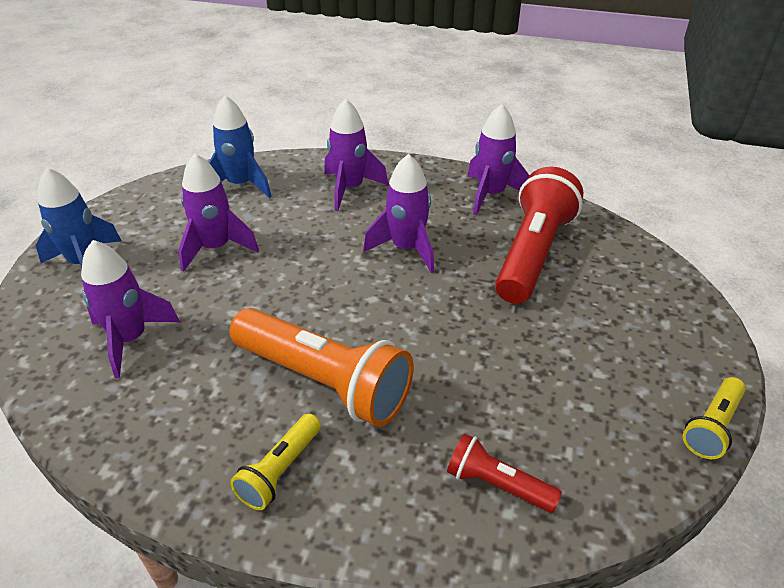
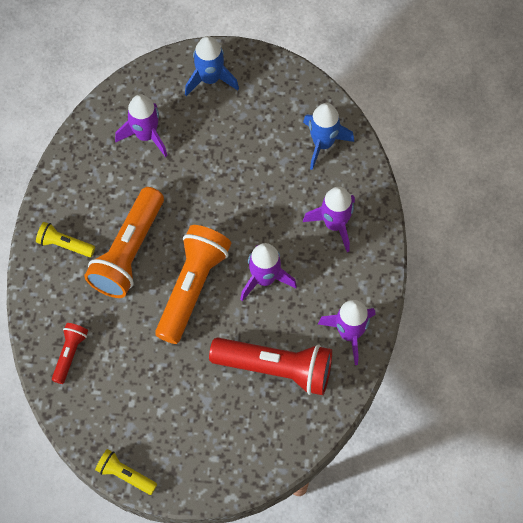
camera: 80 degrees right, 25 degrees up
purple rocket [179,153,259,272] -> none
none -> orange flashlight [155,225,231,344]

